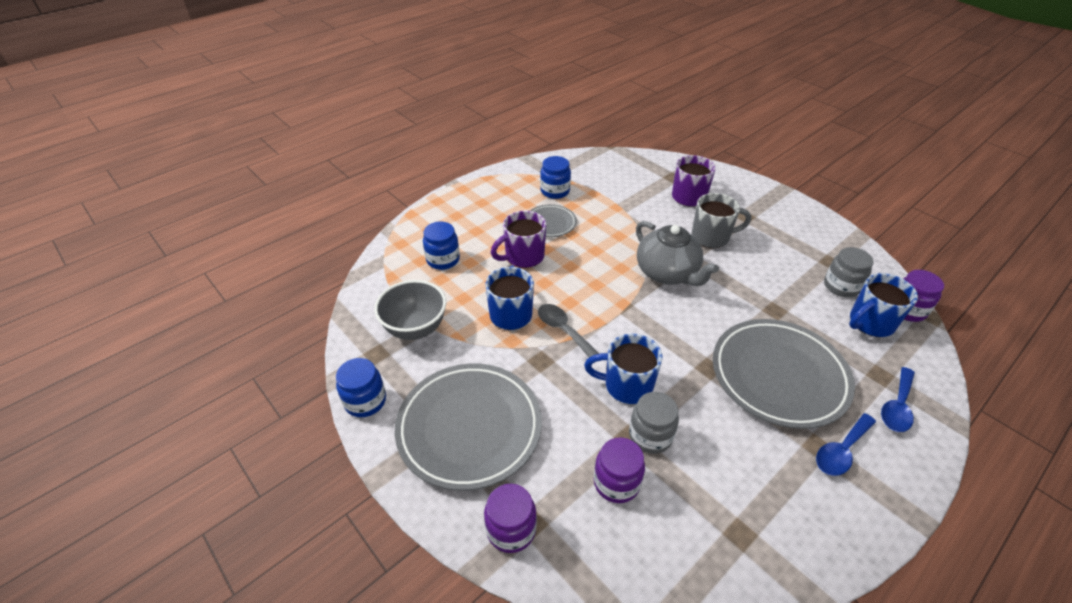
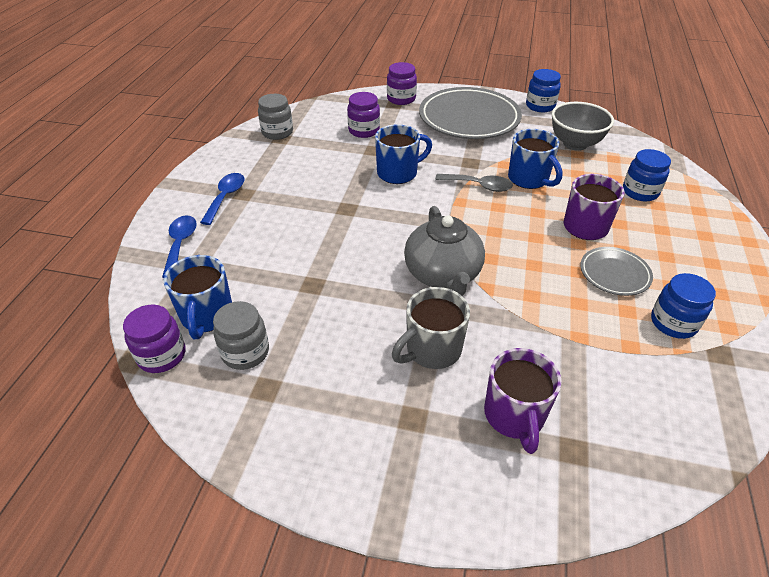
camera: 145 degrees right, 0 degrees up
grey jar [629,392,679,454] -> grey jar moved to [258,94,293,140]
grey teapot [636,221,719,286] -> grey teapot turned 120 degrees counterclockwise [404,206,485,296]
grey plate [713,319,855,429] -> none
blue mug [849,273,918,337] -> blue mug turned 150 degrees clockwise [163,255,232,339]

